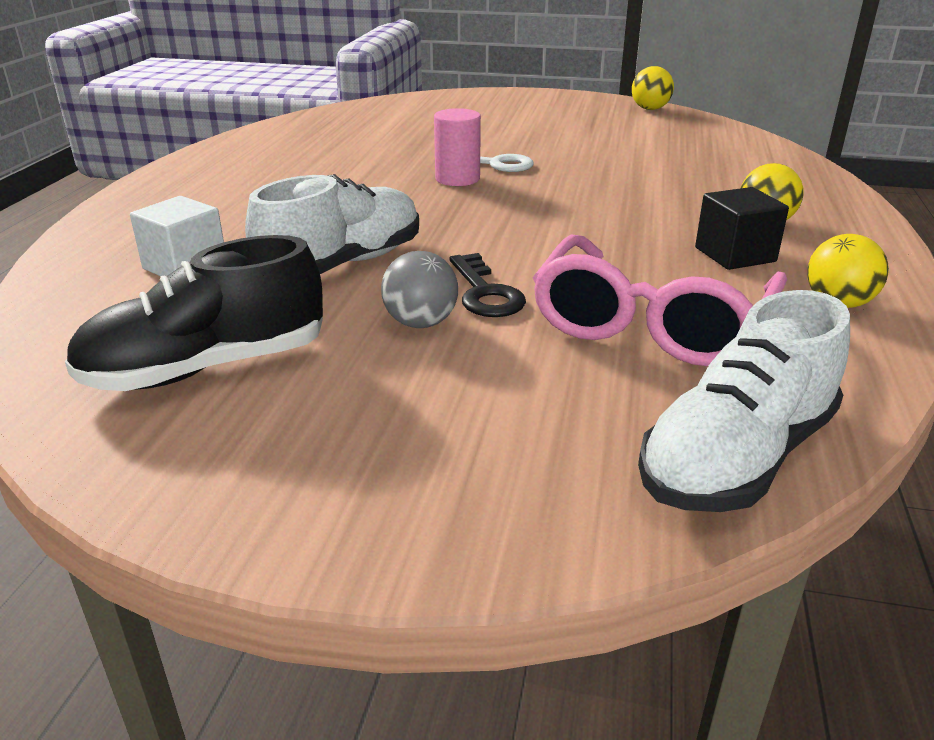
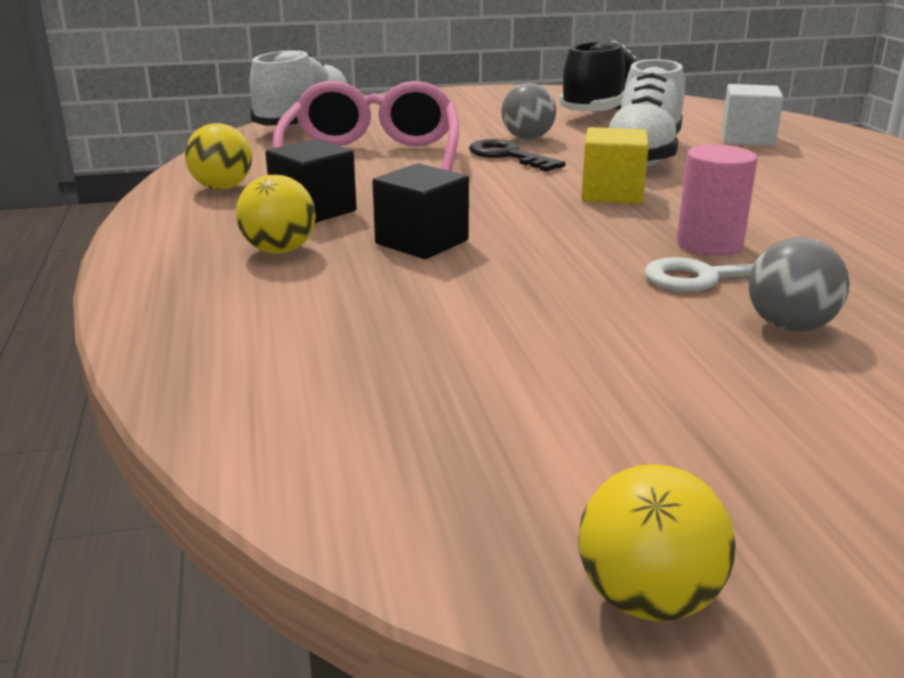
camera: 155 degrees right, 5 degrees down
none -> black cube [372,164,469,259]
none -> yellow cube [581,127,649,204]
none -> grey ball [748,237,850,332]

